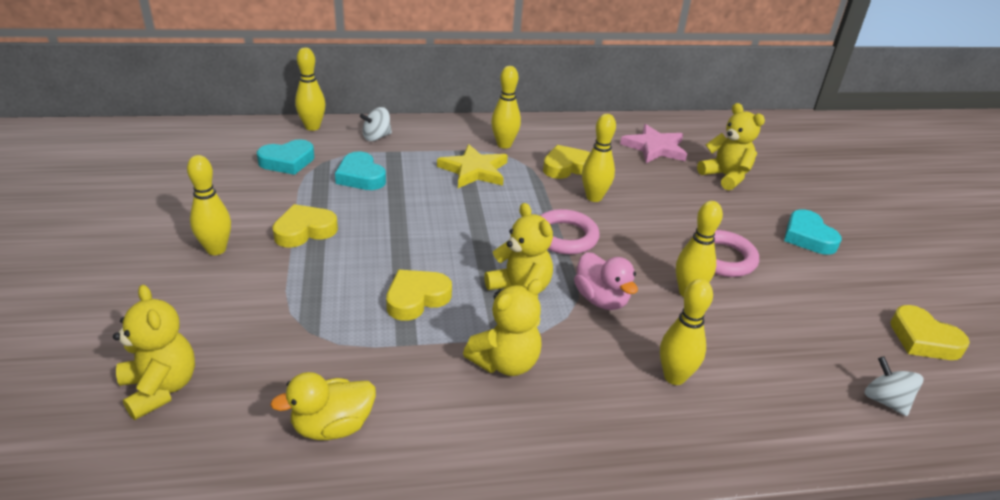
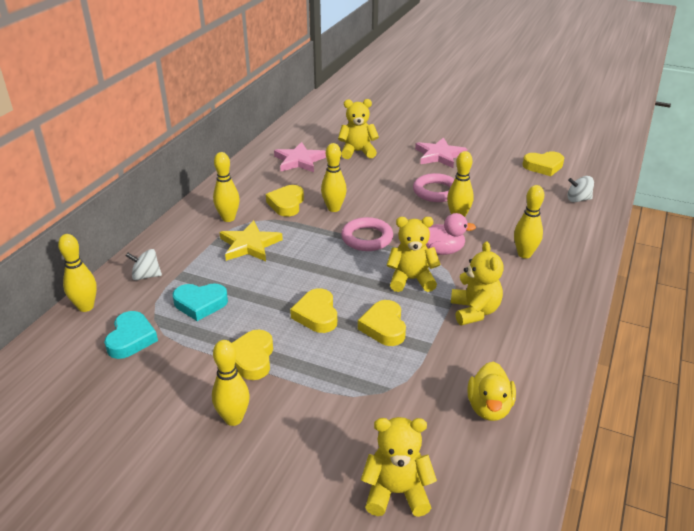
camera: 55 degrees left, 0 degrees up
white spinning top [360,107,392,141] -> white spinning top turned 90 degrees clockwise [126,249,162,280]
turquoise heart [784,209,842,255] -> pink star [415,137,467,168]
none -> yellow heart [290,288,337,333]

